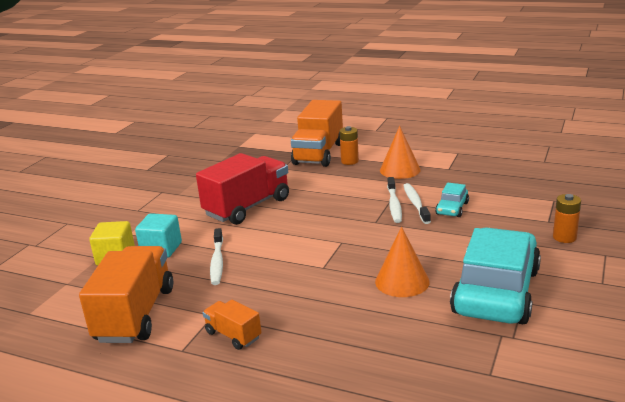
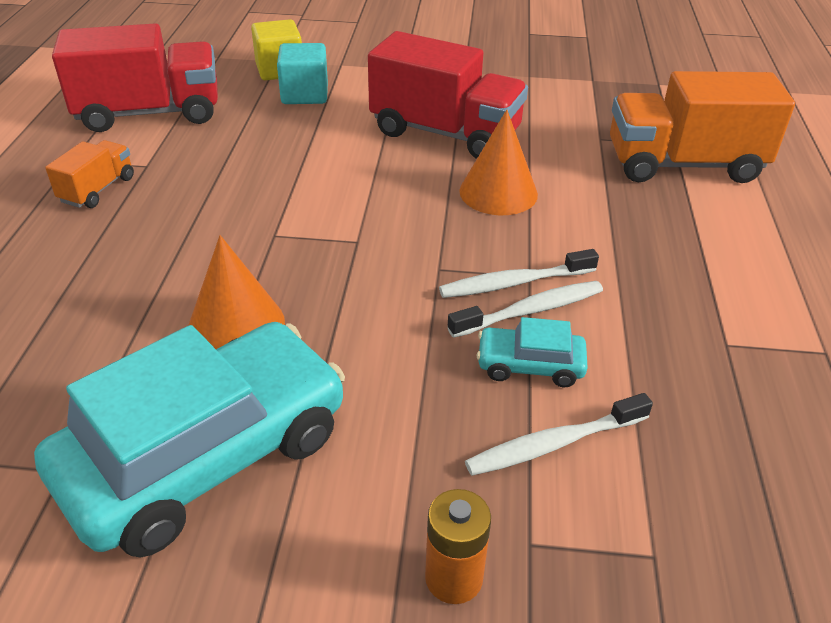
camera: 70 degrees right, 15 degrees up
orange truck [79,246,173,343] -> red truck [52,23,218,132]
white toothbrush [210,228,223,285] -> white toothbrush moved to [465,393,653,476]
orange battery [339,126,359,165] -> none
orange cone [380,126,421,179] -> orange cone moved to [459,109,538,215]
turquoise car [450,227,541,324] -> turquoise car turned 45 degrees counterclockwise [34,322,345,558]

